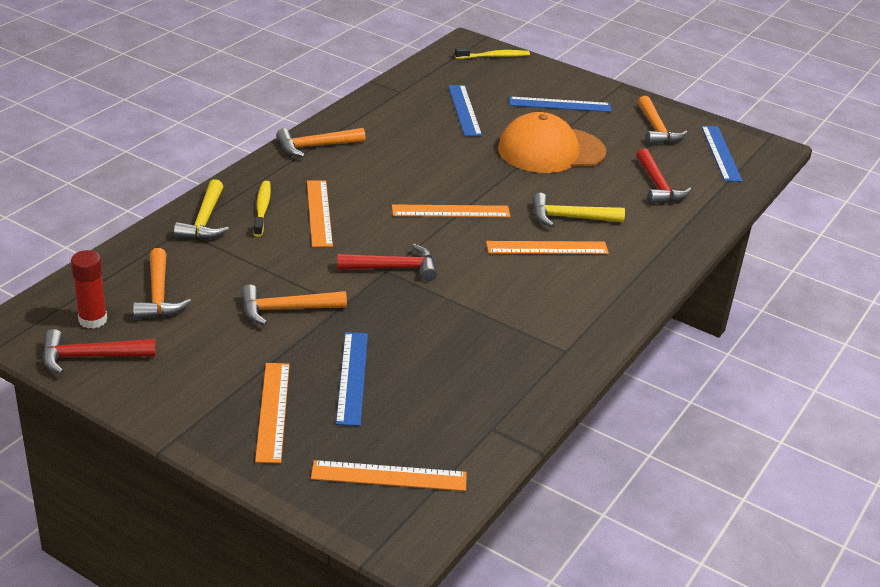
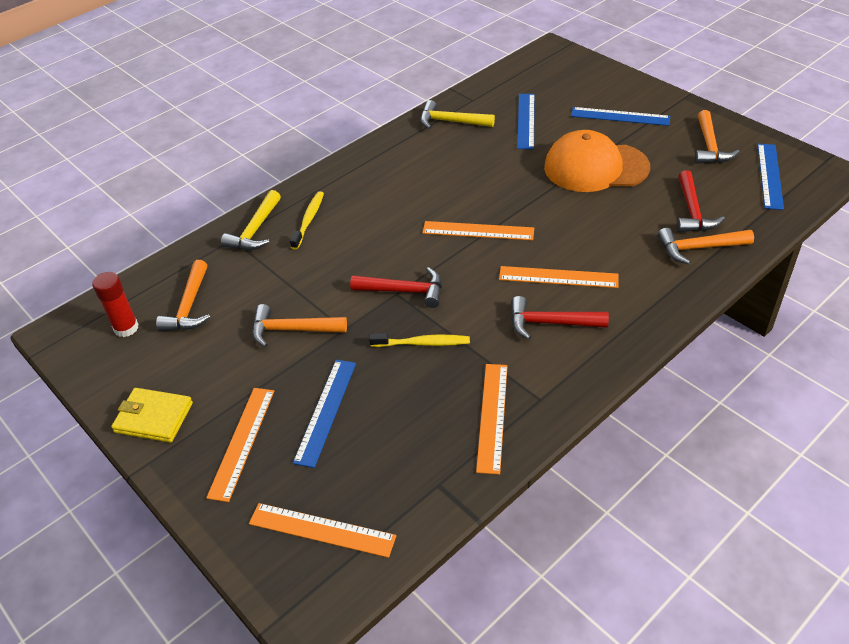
camera: 20 degrees right, 10 degrees up
red hammer [42,329,156,374] -> red hammer moved to [511,296,609,340]
orange hammer [276,128,366,157] -> orange hammer moved to [658,228,754,265]
orange ruler [307,180,333,247] -> orange ruler moved to [476,364,507,475]
yellow toothbrush [455,48,530,59] -> yellow toothbrush moved to [369,333,470,347]
yellow hammer [532,193,625,227] -> yellow hammer moved to [420,100,495,129]
none -> yellow wallet [111,388,193,443]

